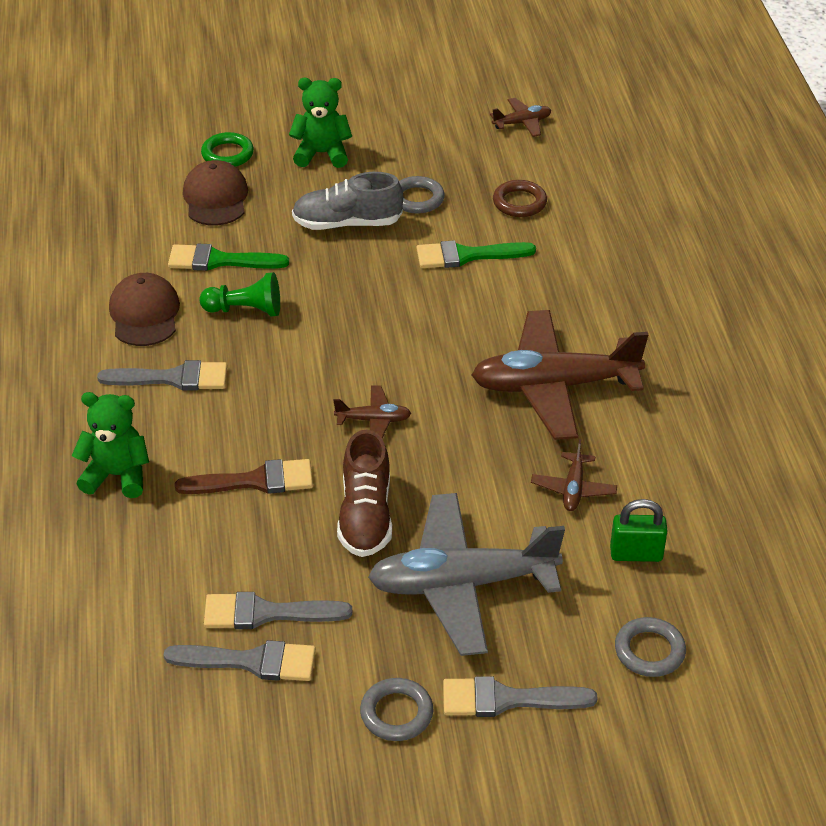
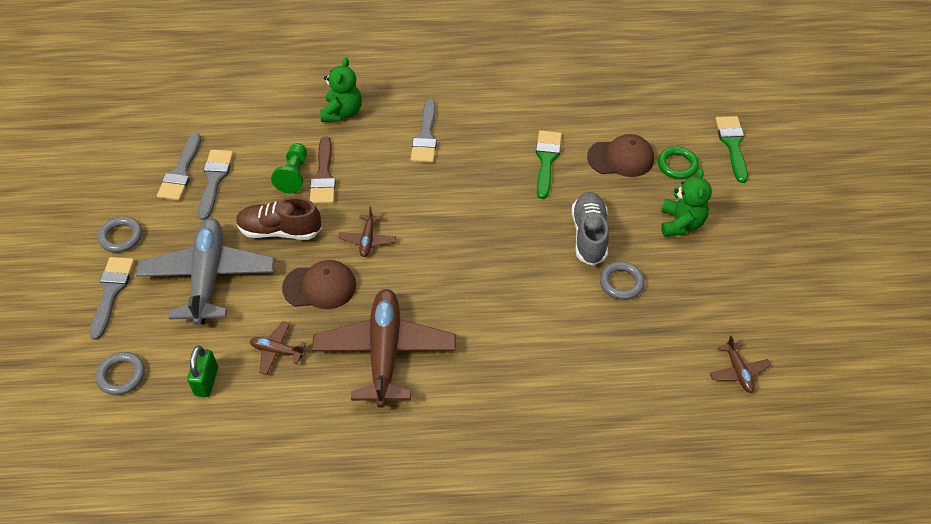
camera: 95 degrees right, 10 degrees up
brown cap [109,273,180,346] -> brown cap moved to [282,260,356,309]
green pawn [200,272,280,317] -> green pawn moved to [271,143,307,193]
green brush [416,240,536,268] -> green brush moved to [715,116,748,183]
brown ring [493,180,547,217] -> none

